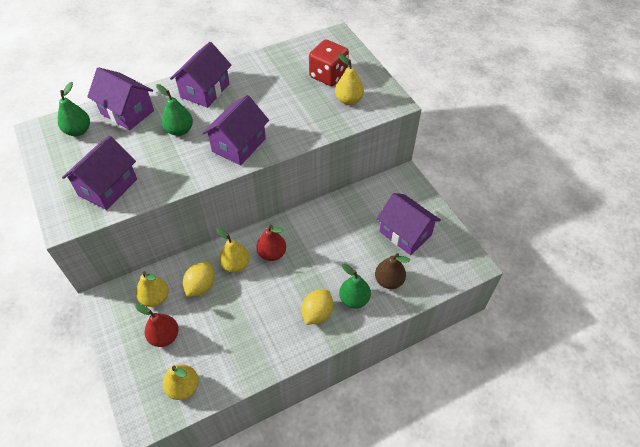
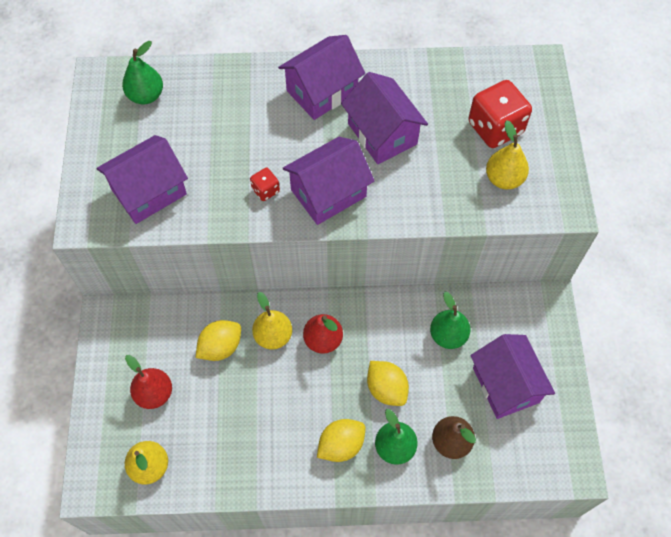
camera: 25 degrees right, 10 degrees up
purple house [87,67,154,130] -> purple house moved to [341,72,428,164]
yellow pear [136,271,169,307] -> none
green pear [156,84,193,136] -> green pear moved to [430,292,470,349]
none -> red dice [250,168,280,201]
none -> yellow lemon [367,361,409,406]

